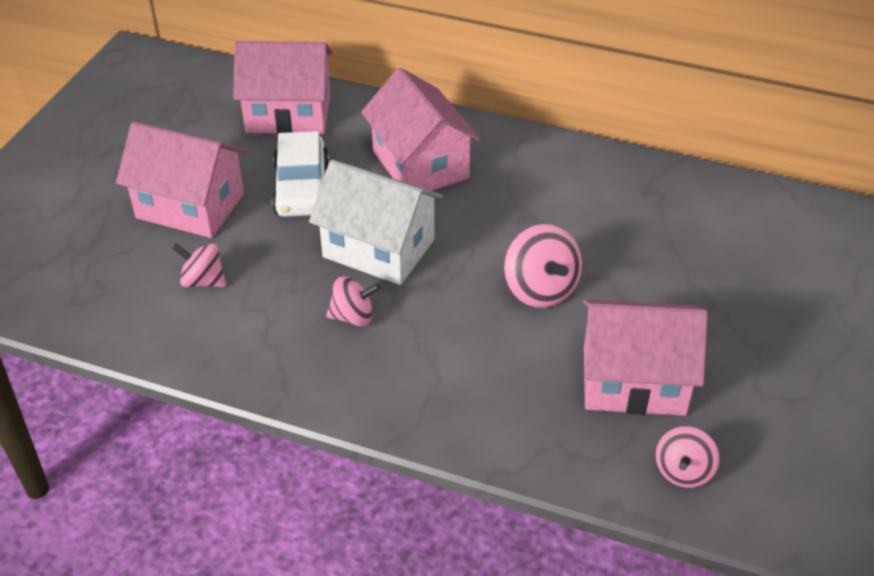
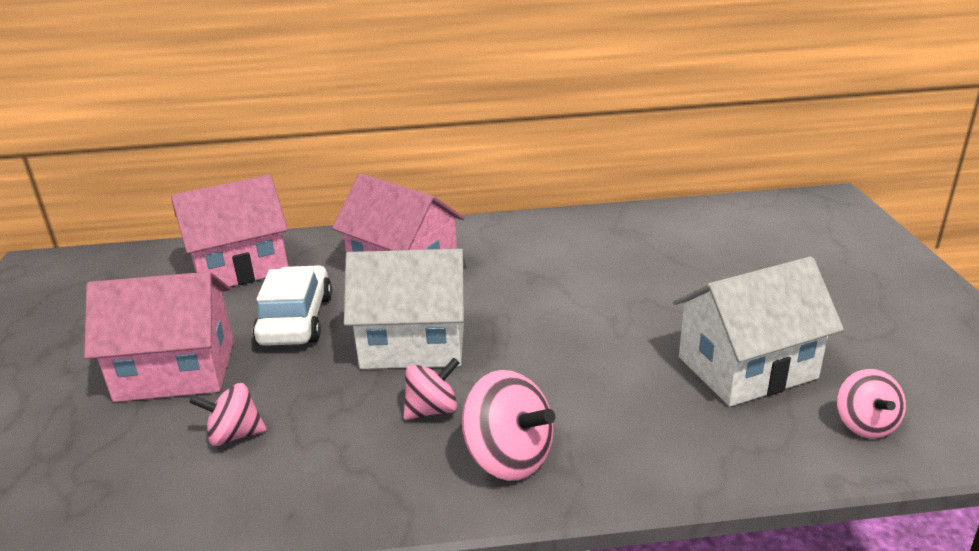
camera: 25 degrees left, 15 degrees down
white car [272,131,329,217] -> white car turned 150 degrees counterclockwise [253,265,332,346]
pink spinning top [504,224,582,308] -> pink spinning top moved to [462,370,555,481]
pink house [583,299,708,416] -> white house [672,257,844,407]

